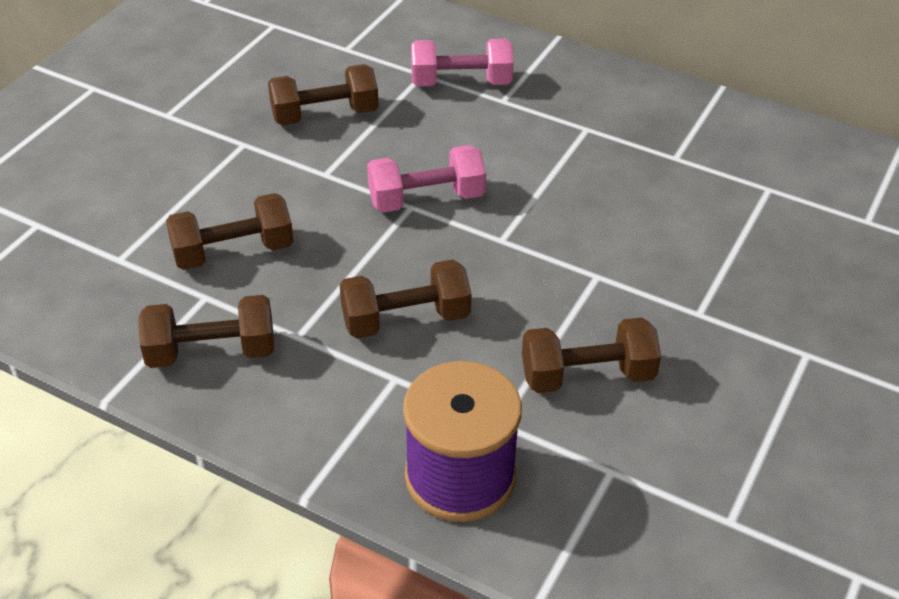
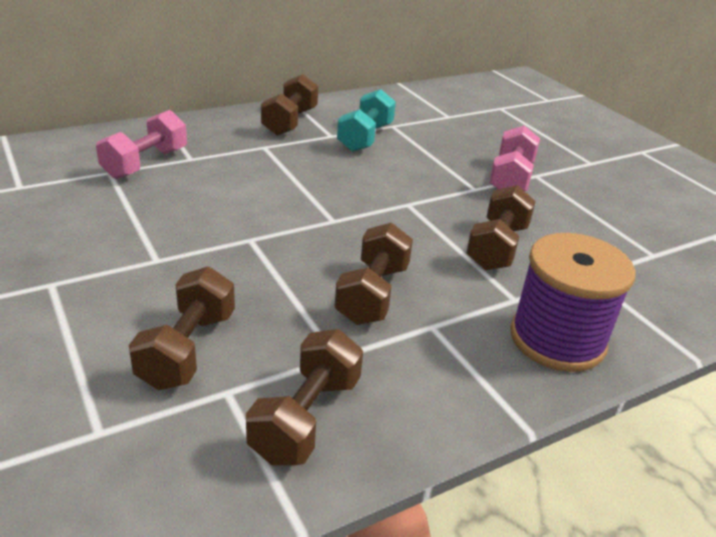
camera: 60 degrees left, 10 degrees down
brown dumbbell [268,64,379,126] -> brown dumbbell moved to [261,74,318,136]
pink dumbbell [367,145,486,212] -> pink dumbbell moved to [489,125,540,191]
none -> turquoise dumbbell [337,89,396,152]

